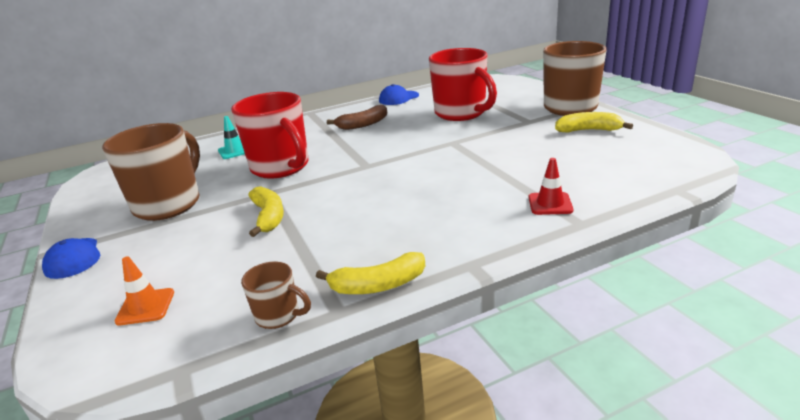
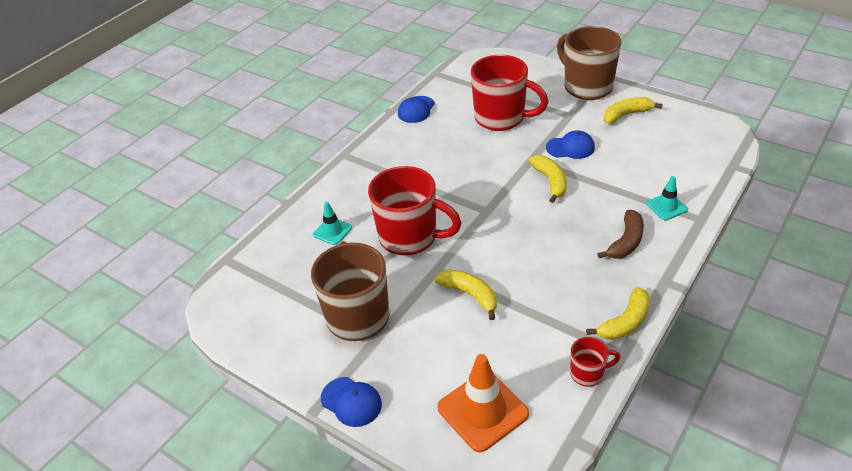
camera: 30 degrees left, 15 degrees up
orange traffic cone [114,256,174,326] -> orange traffic cone [437,354,529,452], size x1.82
brown mug [241,261,311,329] -> red mug [570,337,620,387]
brown banana [327,105,387,130] -> brown banana moved to [598,210,644,259]
red traffic cone [528,158,573,215] -> turquoise traffic cone [646,176,688,220]
none -> yellow banana [529,155,567,203]
none -> blue cap [546,130,595,159]

